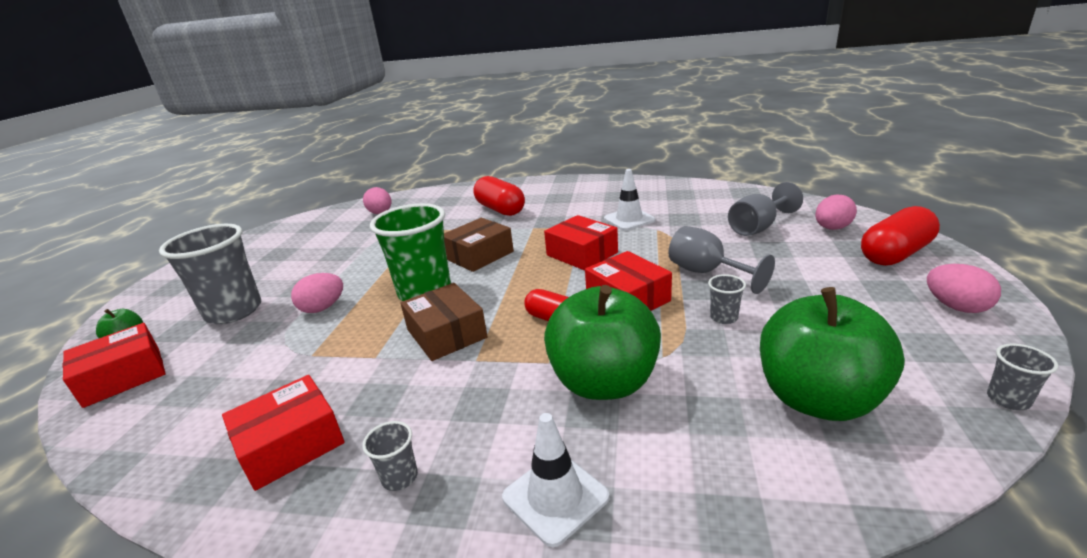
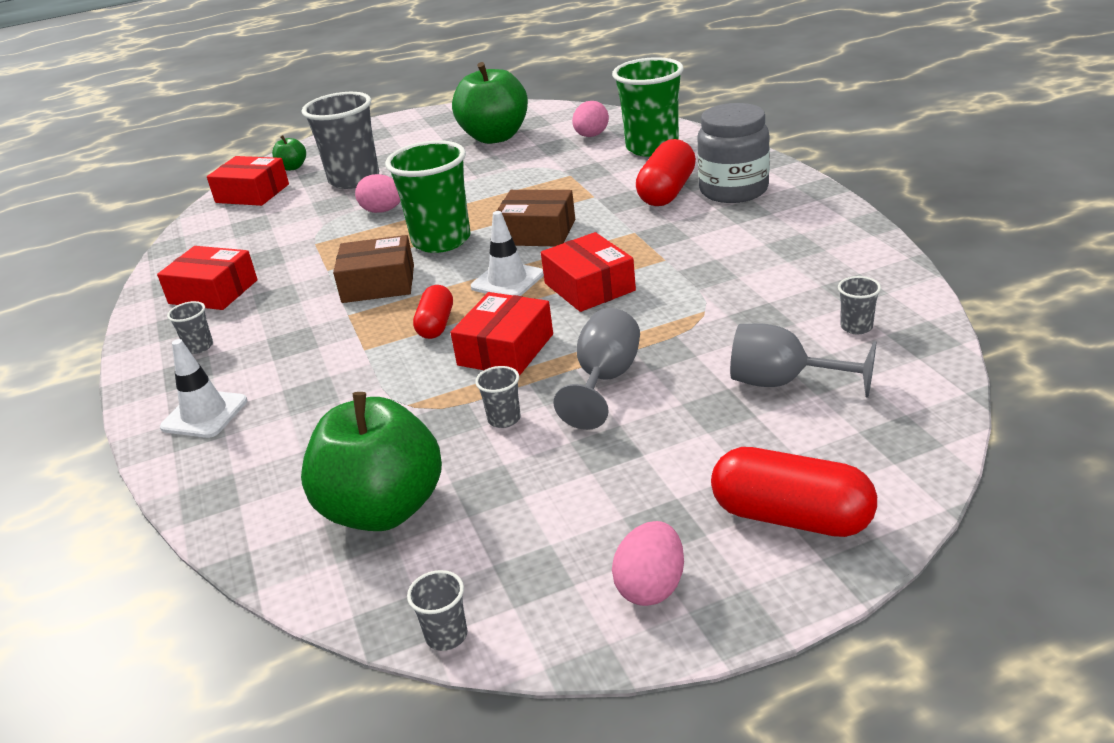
camera: 60 degrees right, 5 degrees up
brown box [400,283,488,361] -> brown box turned 60 degrees clockwise [333,235,414,303]
red box [544,215,618,271] -> red box turned 45 degrees counterclockwise [541,232,636,312]
green apple [544,285,661,400] -> green apple moved to [452,62,528,144]
white traffic cone [604,169,655,231] -> white traffic cone moved to [471,211,544,296]
pink egg [815,194,857,230] -> none
none -> green cup [612,57,684,157]
none -> grey jar [697,103,770,203]
none -> grey cup [838,276,881,335]

